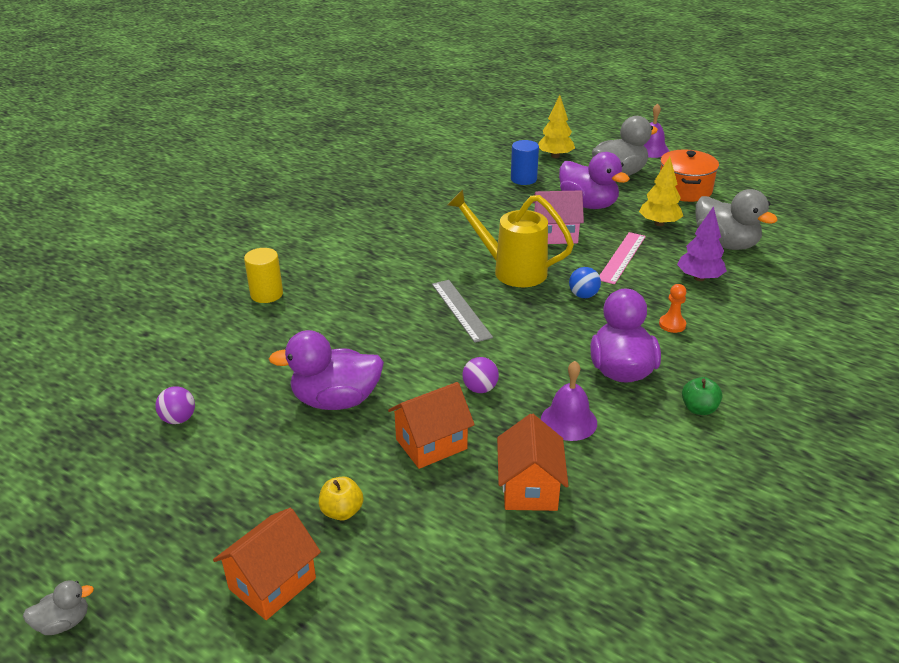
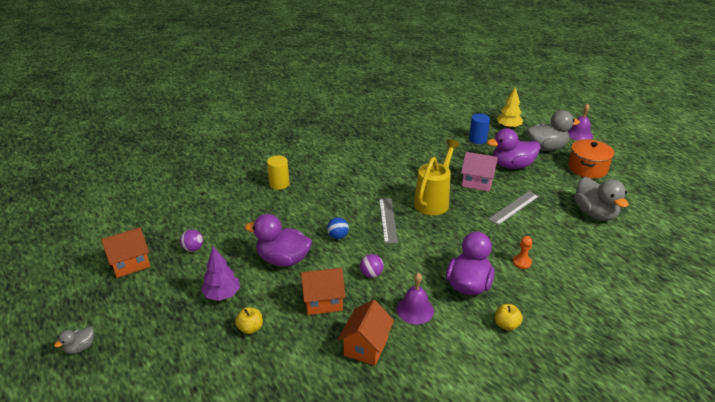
camera: 20 degrees right, 0 degrees up
grey duck [23,580,94,635] -> grey duck turned 135 degrees clockwise [54,327,94,354]
orange house [213,508,321,620] -> orange house moved to [101,227,150,278]
yellow watering can [448,189,574,287] -> yellow watering can turned 75 degrees clockwise [414,139,460,215]
purple duck [559,152,630,209] -> purple duck turned 105 degrees clockwise [487,128,541,169]
blue ball [569,267,601,298] -> blue ball moved to [327,217,349,239]
pink ruler [599,232,646,284] -> grey ruler [488,191,539,225]
yellow tree [639,156,683,226] -> none
purple tree [677,206,727,281] -> purple tree moved to [201,246,240,301]
green apple [682,377,722,415] -> yellow apple [495,304,523,331]

